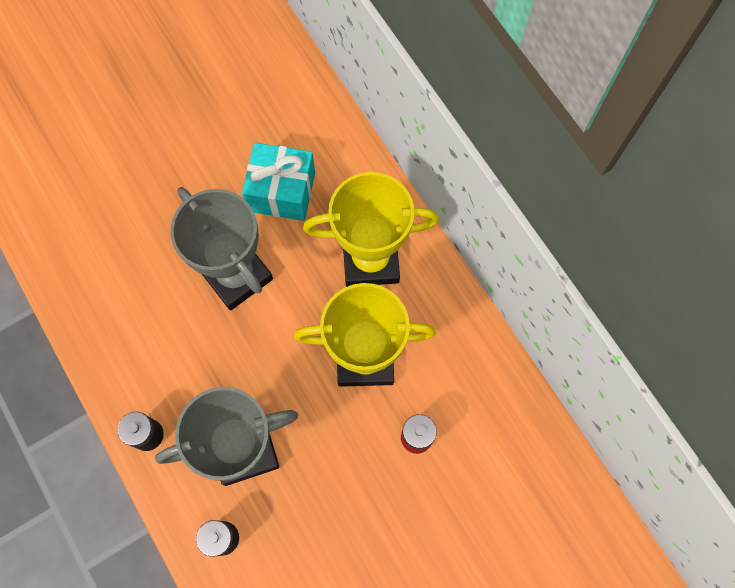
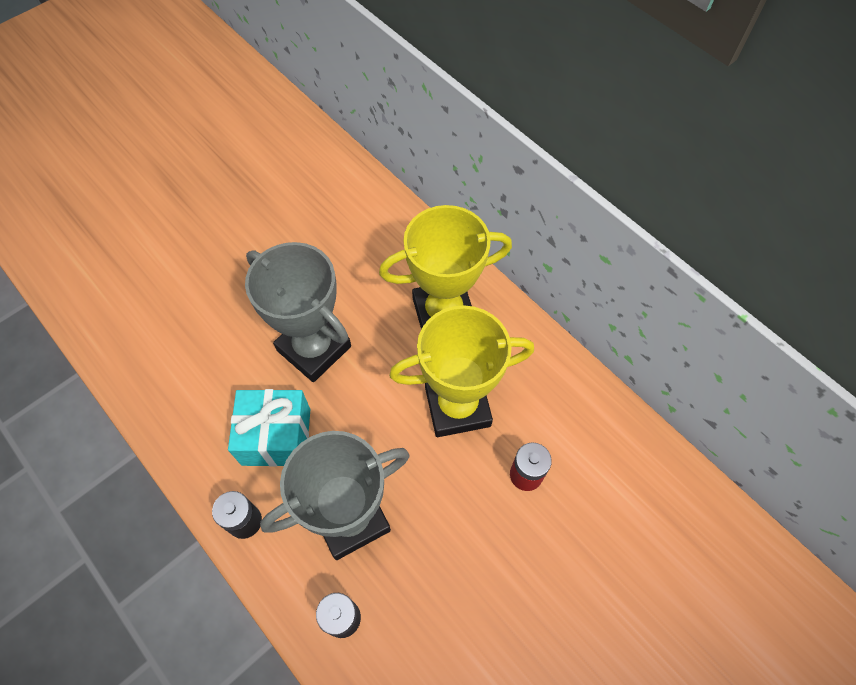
camera: 10 degrees left, 10 degrees down
turquoise gift [242,142,315,221] -> turquoise gift moved to [228,389,310,467]

